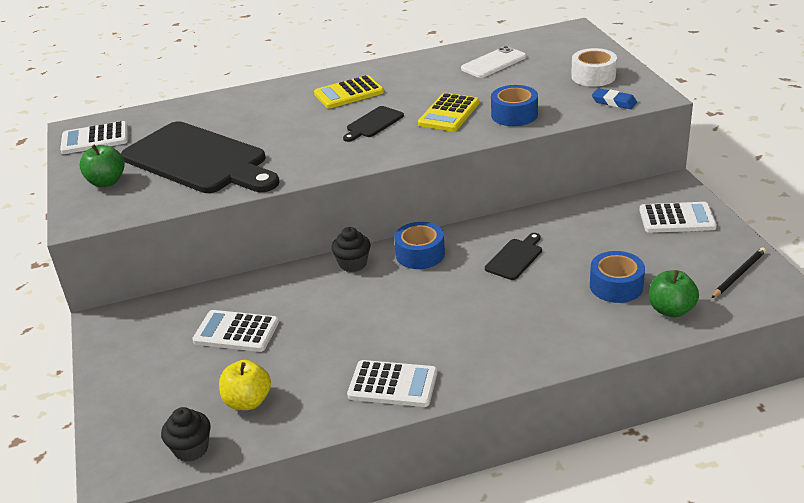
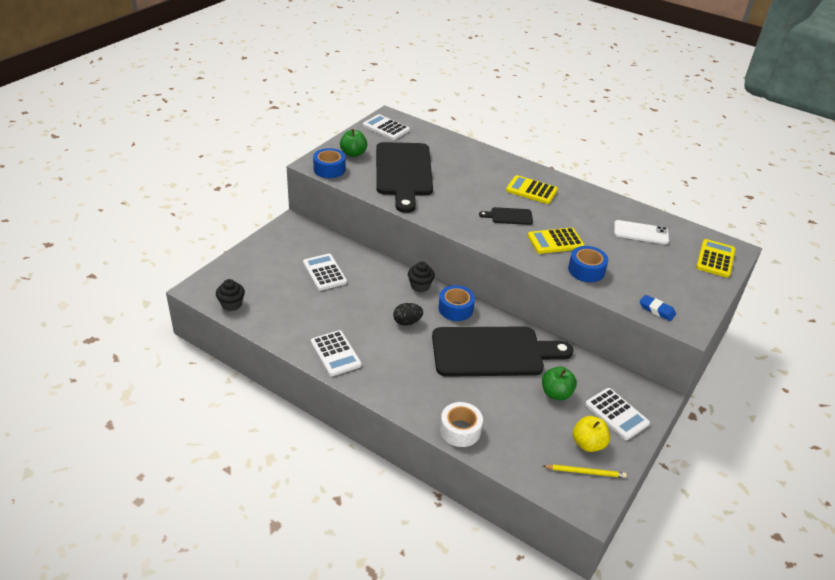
camera: 45 degrees right, 5 degrees up
yellow apple [219,360,271,410] -> yellow apple moved to [573,416,610,452]
black cutting board [485,233,542,280] -> black cutting board [432,326,573,377], size x2.40
white tape [571,48,617,87] -> white tape moved to [440,402,483,447]
blue tape [590,251,645,303] -> blue tape moved to [313,148,346,178]
blue eraser [592,88,637,109] -> blue eraser turned 45 degrees counterclockwise [640,295,676,321]
green apple [649,270,699,318] -> green apple moved to [542,366,577,400]
black pencil [712,247,766,298] -> yellow pencil [543,465,627,478]
none -> black egg [393,303,423,326]
none -> yellow calculator [696,239,735,278]

